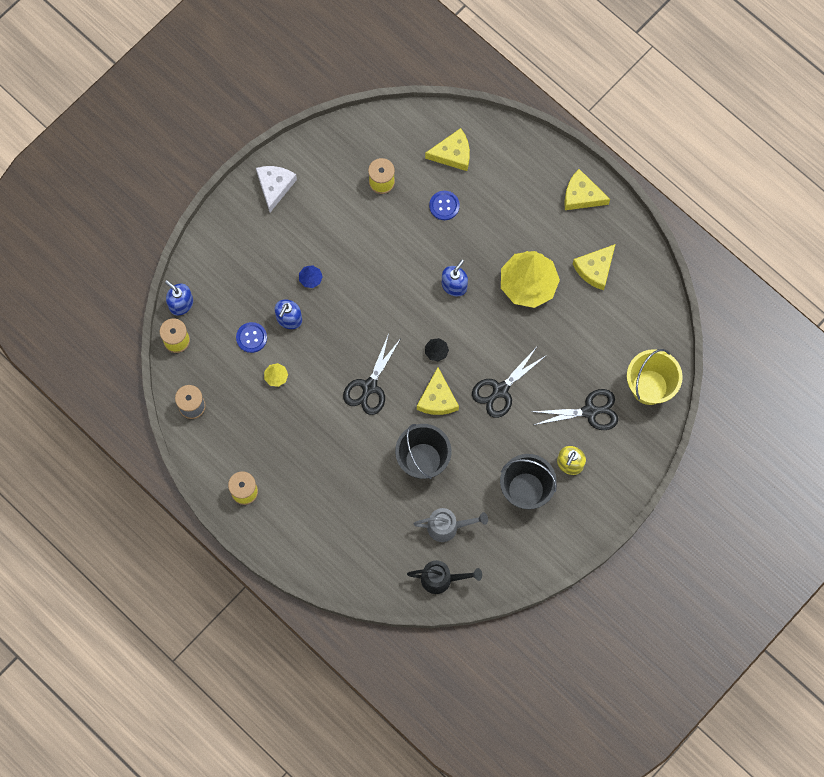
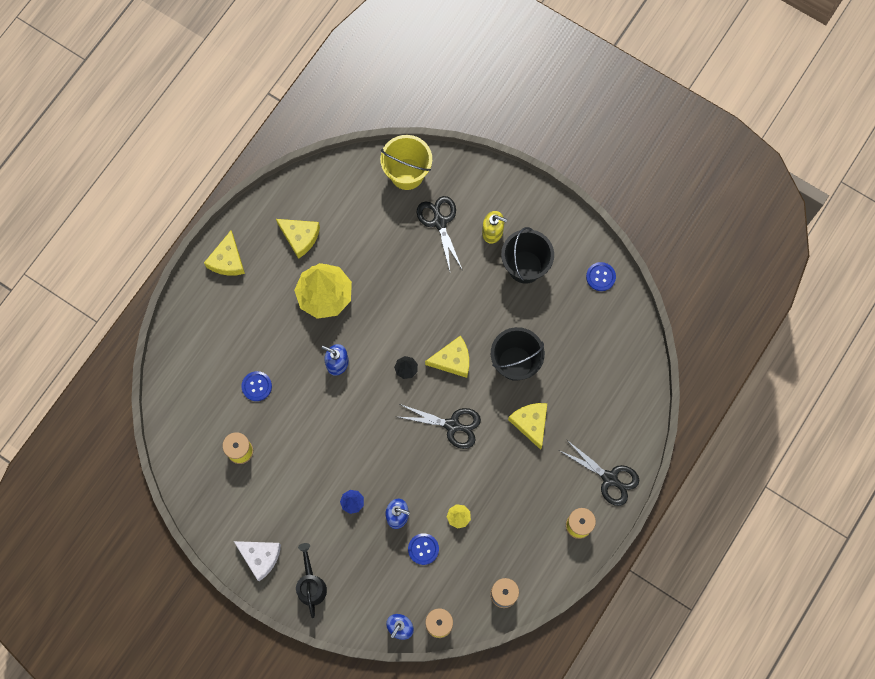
camera: 100 degrees left, 0 degrees up
white cheese [256,166,297,212] -> white cheese turned 150 degrees counterclockwise [234,541,281,581]
black watering can [407,560,482,594] -> black watering can moved to [296,543,327,618]
grey watering can [413,508,488,542] -> none
yellow cheese [425,128,470,171] -> yellow cheese moved to [508,403,547,450]
black scissors [472,347,547,418] -> black scissors moved to [560,440,639,506]
none -> blue button [586,262,616,291]

